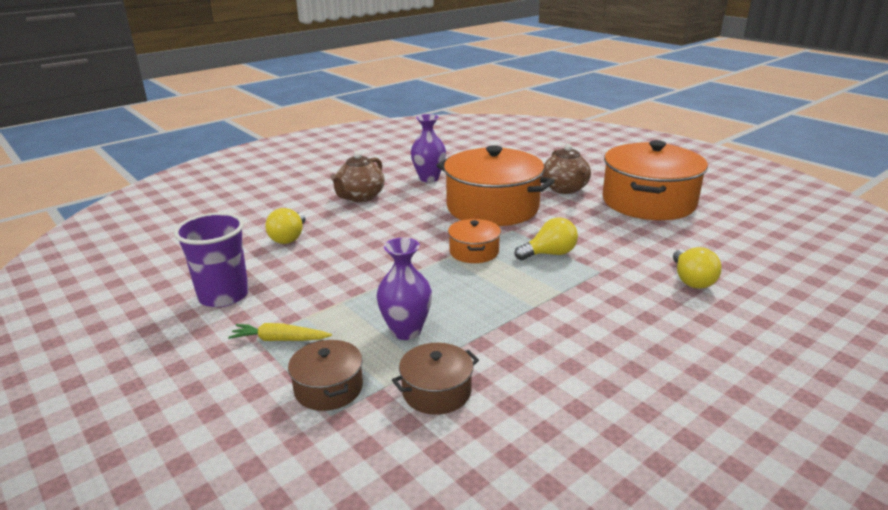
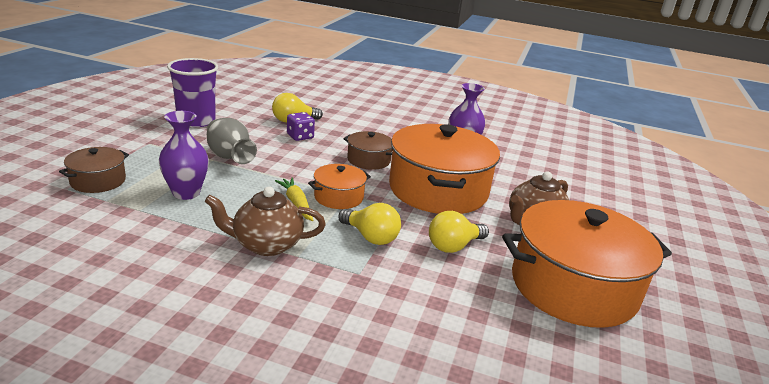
camera: 55 degrees right, 0 degrees up
yellow carrot [228,323,332,341] -> yellow carrot moved to [275,178,313,221]
brown teapot [330,151,384,202] -> brown teapot moved to [204,186,326,256]
brown pot [392,343,479,415] -> brown pot moved to [343,131,393,170]
yellow light bulb [673,247,722,289] -> yellow light bulb moved to [429,211,489,253]
none -> grey vase [207,118,257,164]
none -> purple dice [287,112,315,141]

